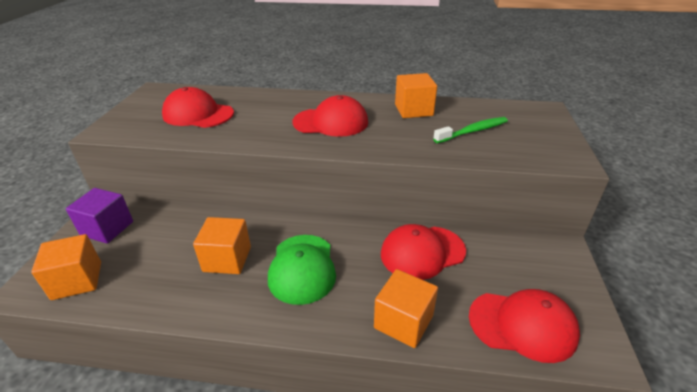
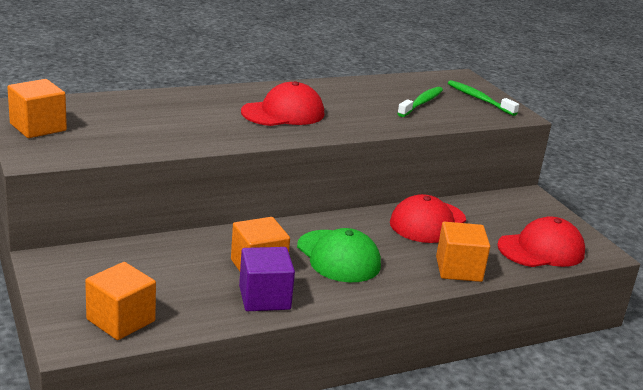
camera: 35 degrees left, 10 degrees down
purple cube [66,188,133,243] -> purple cube moved to [239,247,295,311]
red cap [162,87,234,128] -> none
orange cube [395,73,437,118] -> orange cube moved to [7,79,67,138]
none -> green toothbrush [448,80,519,116]

